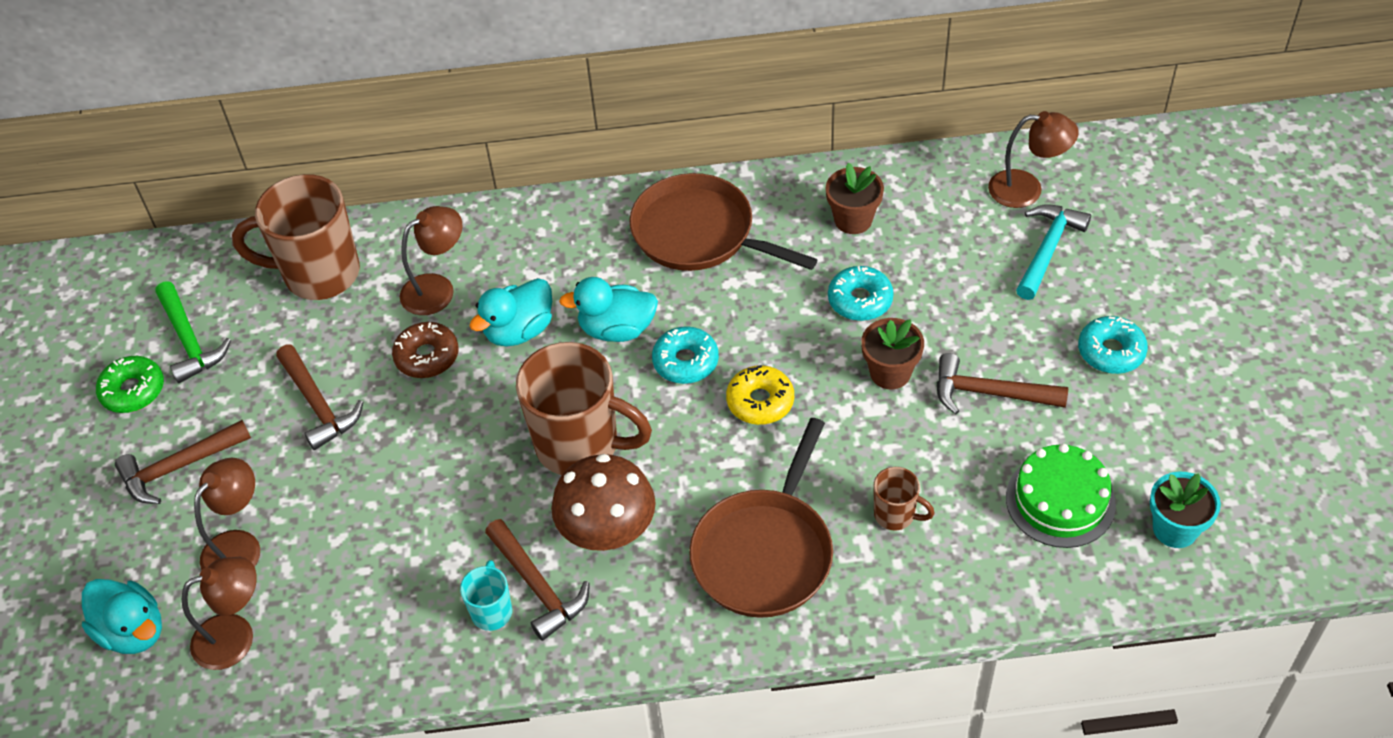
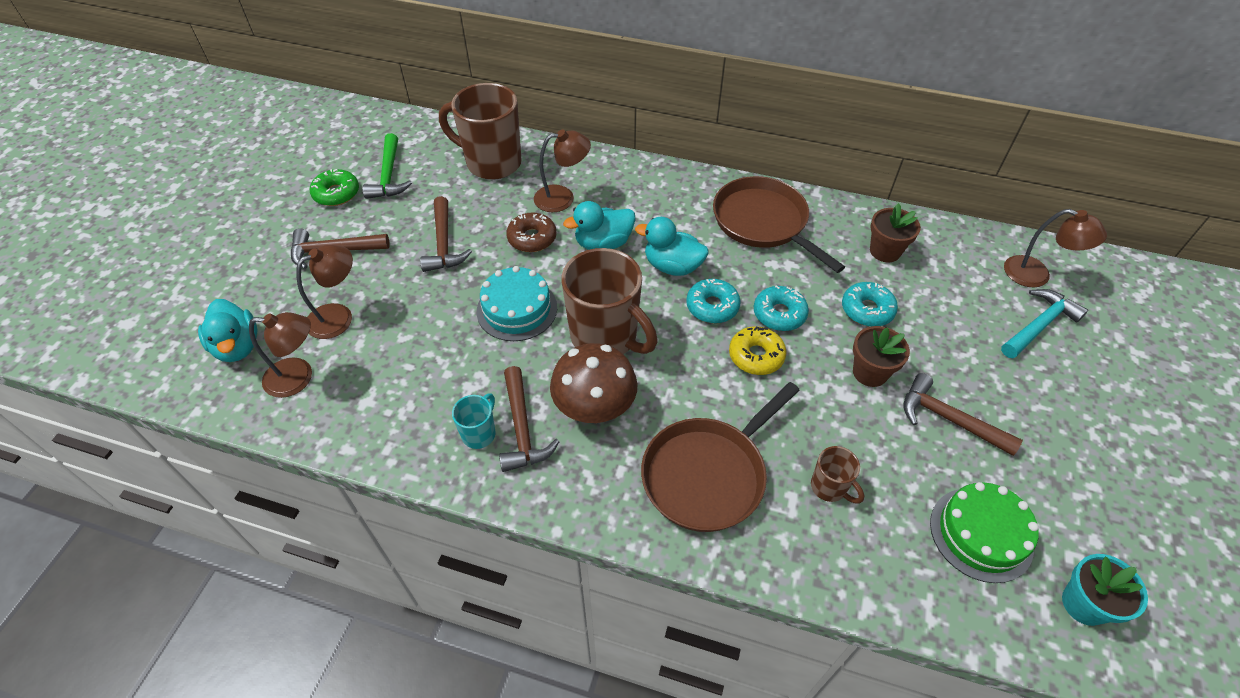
camera: 20 degrees right, 0 degrees up
turquoise donut [1078,316,1148,374] -> turquoise donut moved to [754,285,809,331]
none -> turquoise cake [477,266,557,341]

